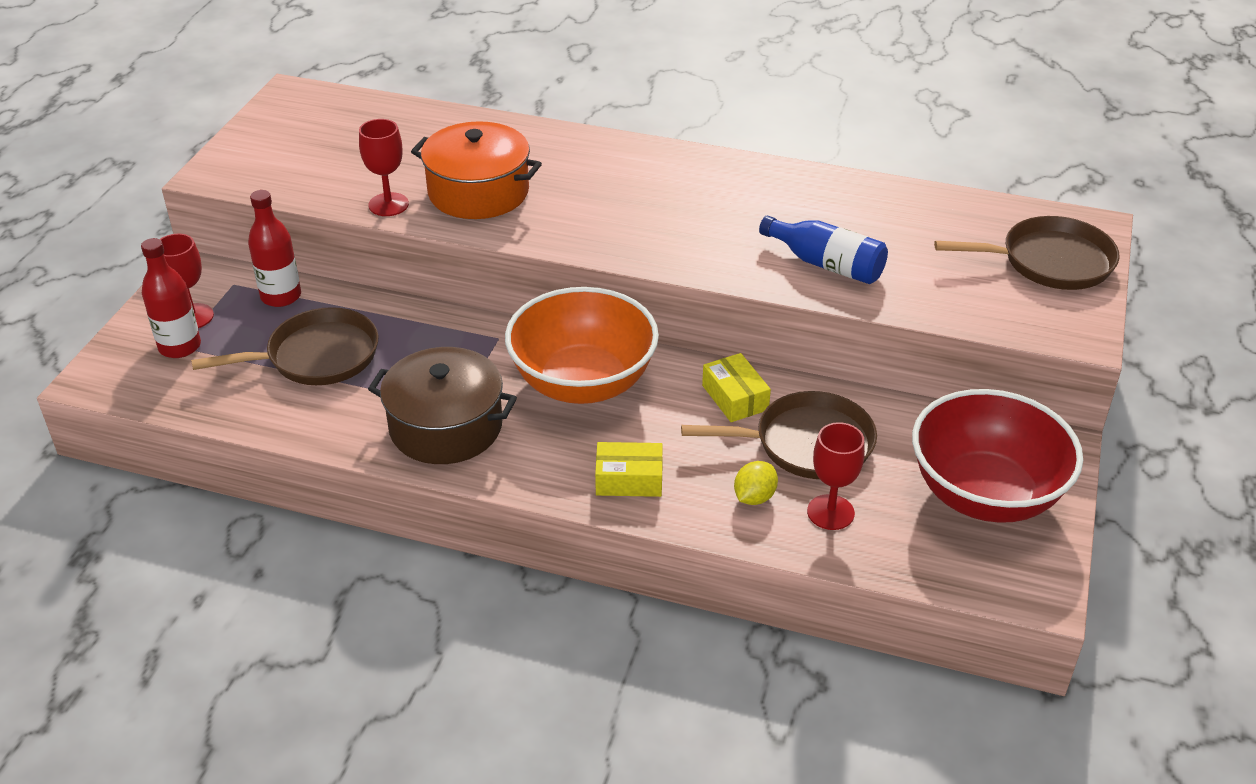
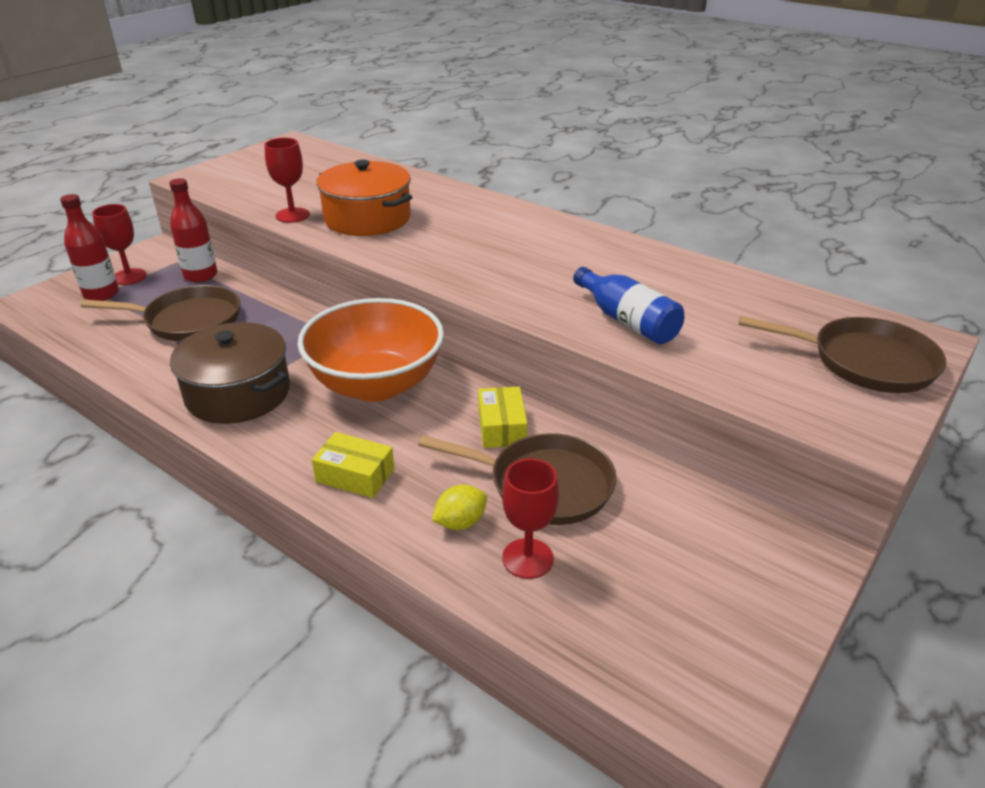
camera: 20 degrees right, 5 degrees down
red bowl [912,389,1083,523] -> none

